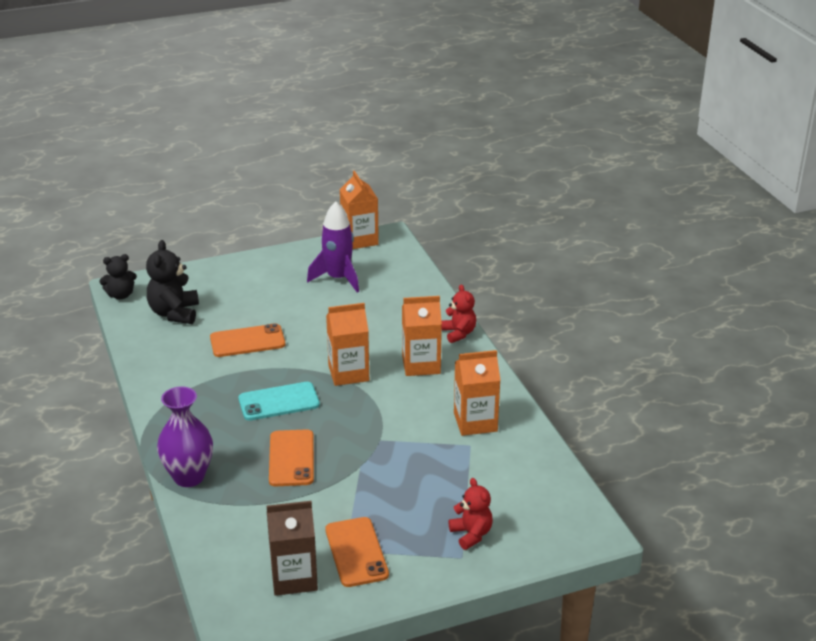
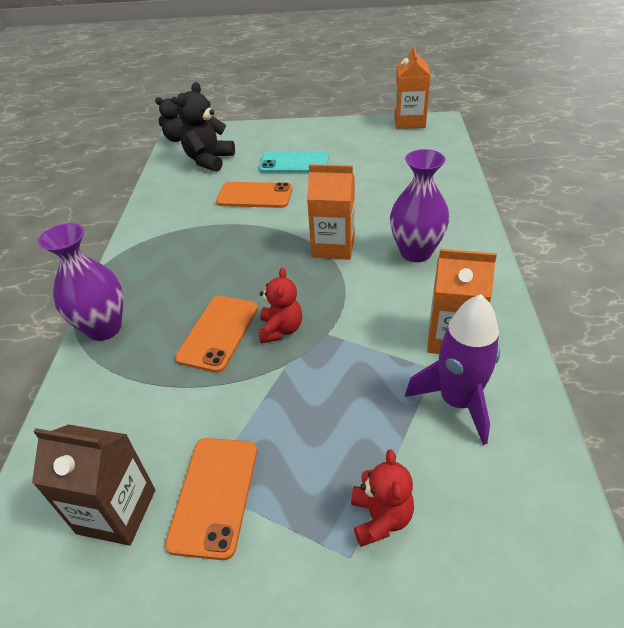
camera: 25 degrees right, 10 degrees up
turquoise phone [238,382,320,421] -> turquoise phone moved to [259,151,329,173]
purple rocket [307,201,359,292] -> purple rocket moved to [405,294,500,445]
orange carton [402,296,442,376] -> purple vase [390,149,450,262]
red teddy bear [442,284,476,343] -> red teddy bear moved to [258,268,302,343]

